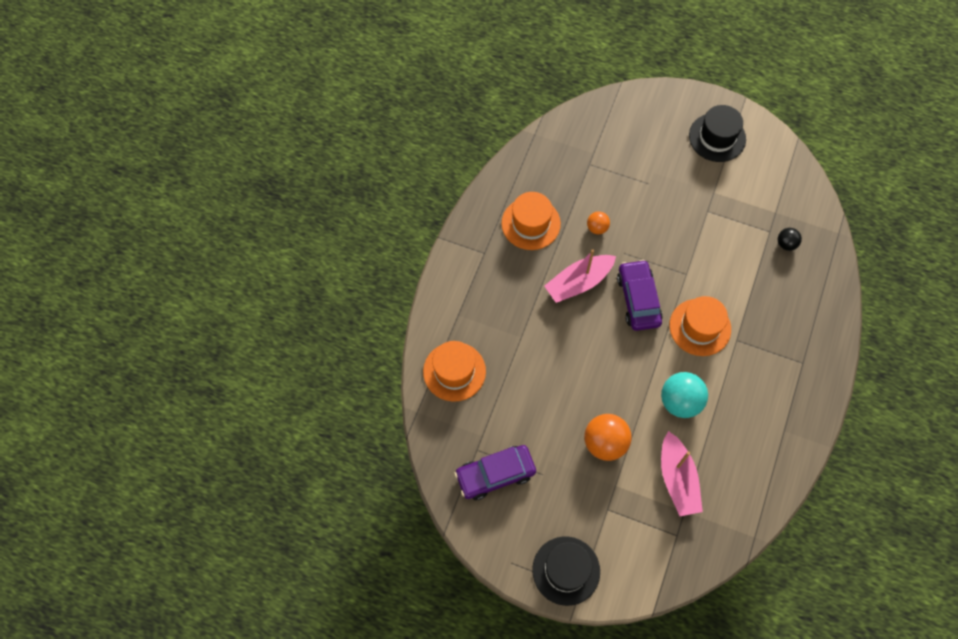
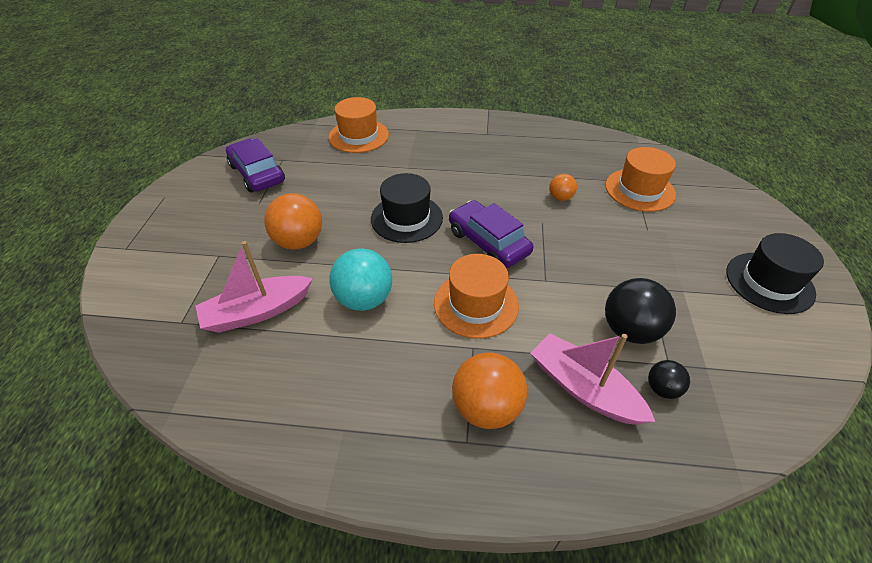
camera: 75 degrees right, 20 degrees down
orange hat [501,192,561,250] -> orange hat moved to [605,147,676,212]
black hat [532,536,600,606] -> black hat moved to [371,173,443,243]
pink boat [544,249,616,303] -> pink boat moved to [531,333,655,425]
purple car [617,259,663,331] -> purple car turned 105 degrees counterclockwise [449,200,533,268]
none -> orange ball [452,352,527,429]
none -> black ball [605,278,676,344]

